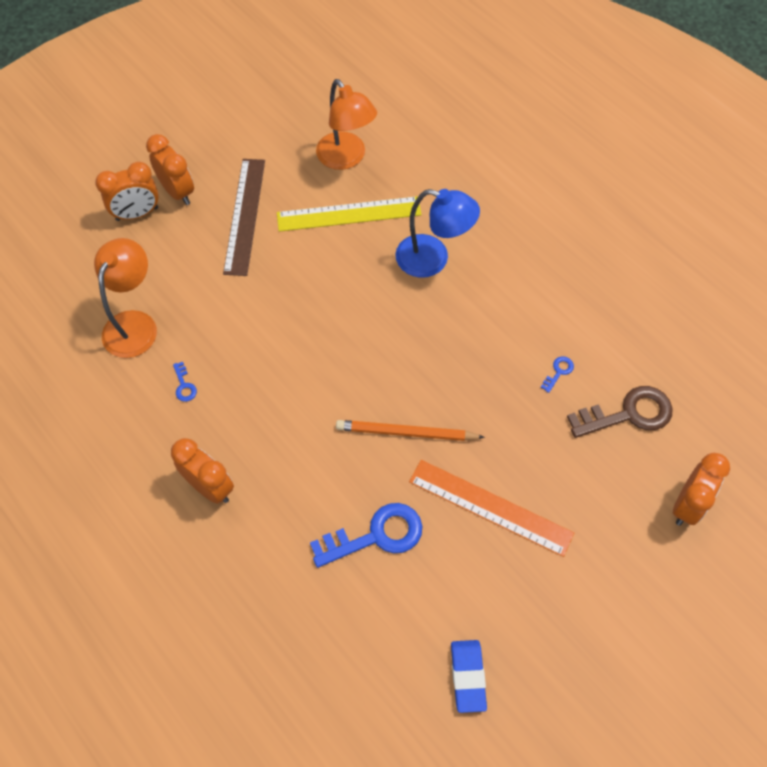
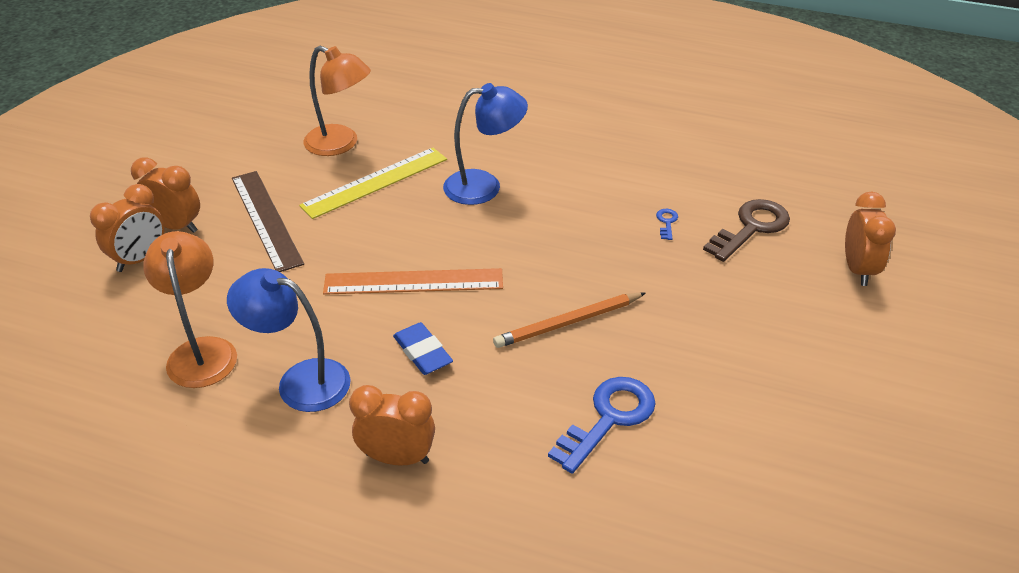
camera: 30 degrees left, 20 degrees down
blue key [173,362,197,402] -> blue lamp [227,268,351,412]
orange ruler [409,460,574,557] -> orange ruler moved to [323,268,503,295]
blue eraser [451,640,487,713] -> blue eraser moved to [393,322,453,375]

